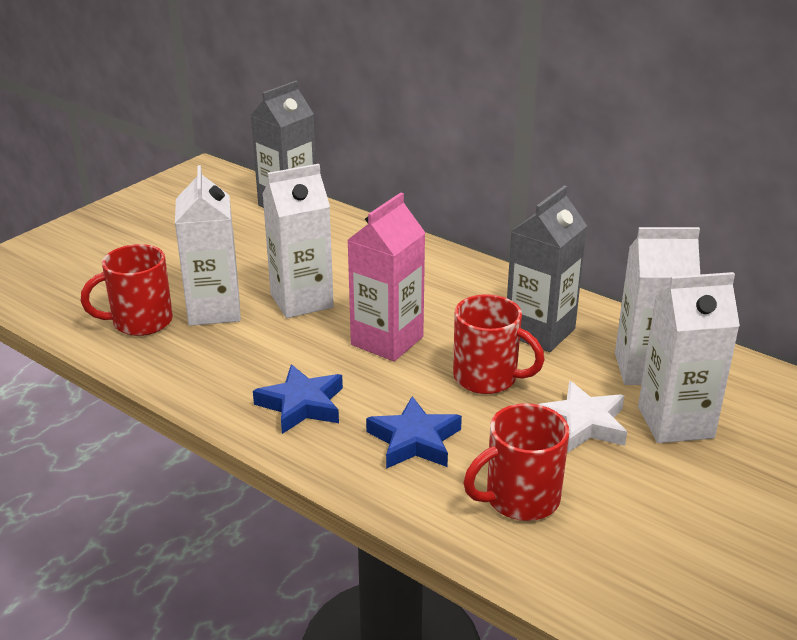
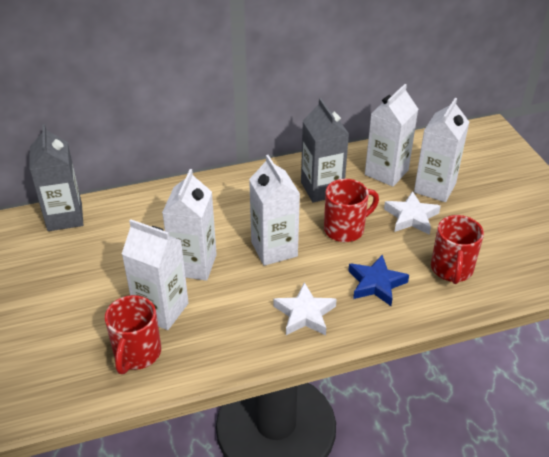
camera: 55 degrees left, 10 degrees up
blue star [253,364,343,434] -> white star [274,282,337,335]
pink carton [348,193,425,361] -> white carton [249,155,300,266]

